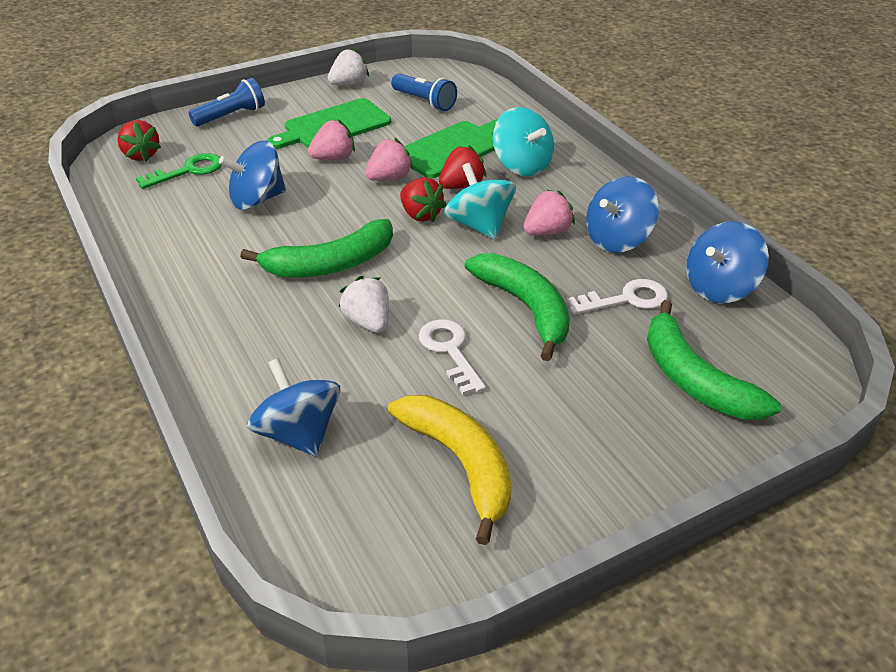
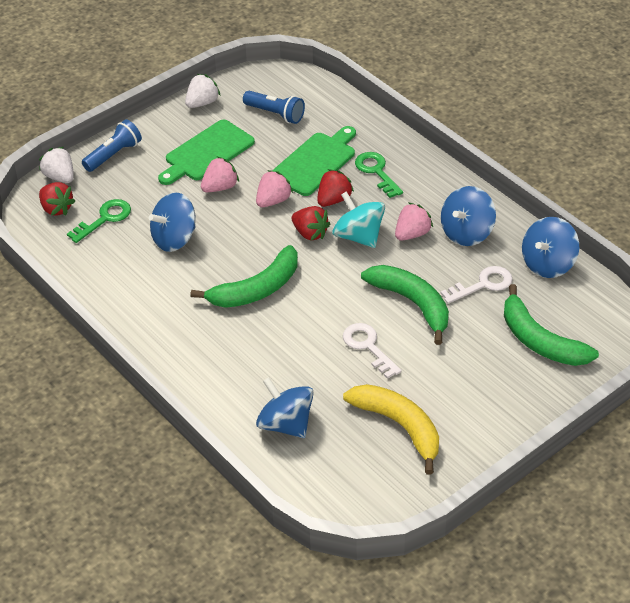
camera: 10 degrees left, 5 degrees up
white strawberry [339,276,389,333] -> white strawberry moved to [39,147,74,183]
turquoise spinning top [493,107,554,176] -> green key [355,152,403,198]

